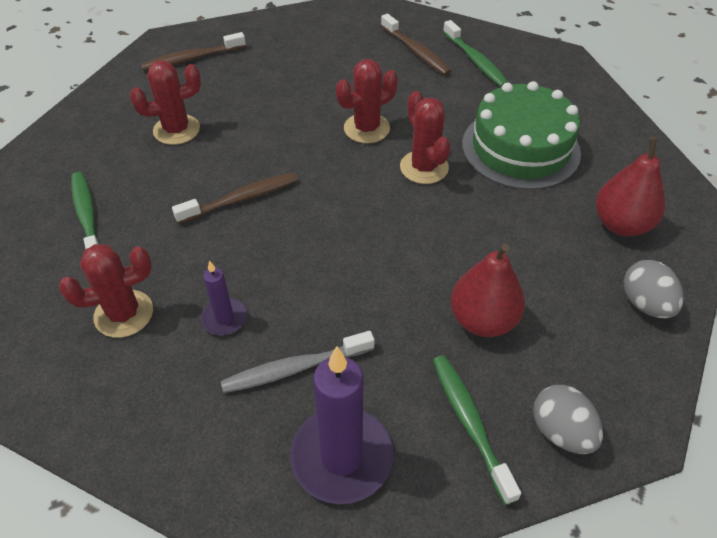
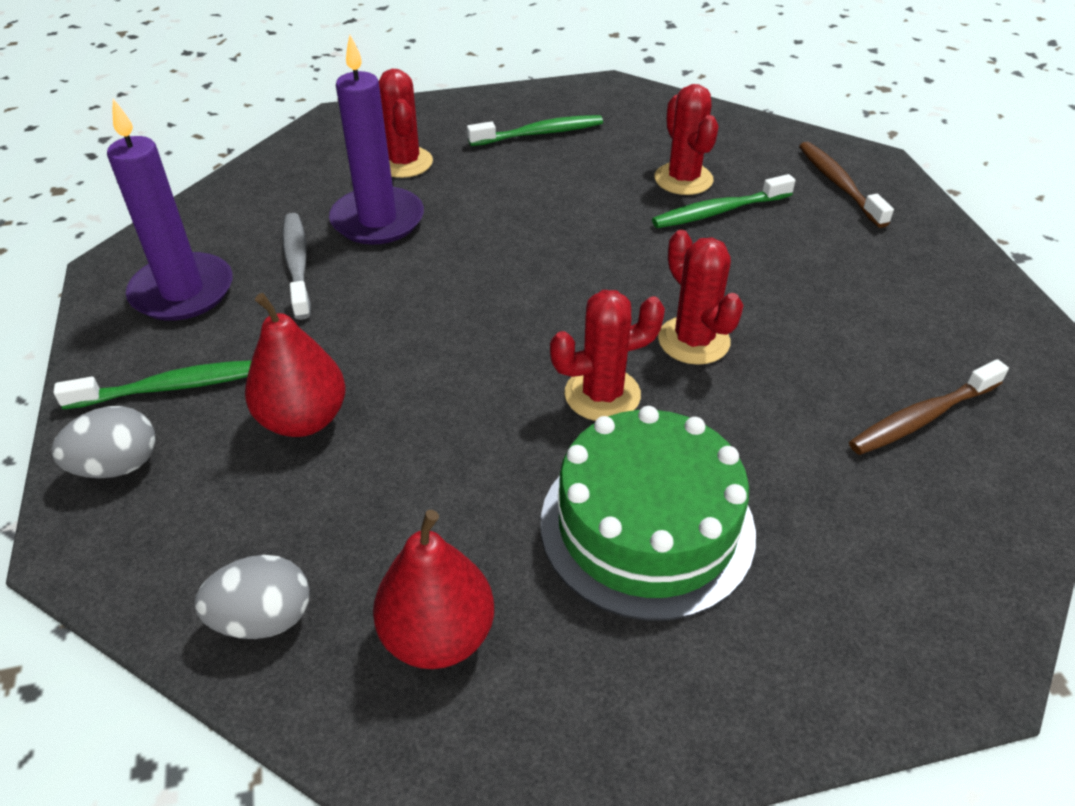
camera: 95 degrees right, 5 degrees down
brown toothbrush [172,172,298,224] -> none
purple candle [201,260,247,335] -> purple candle [329,35,424,245], size x1.95
green toothbrush [443,20,508,87] -> green toothbrush moved to [652,174,795,228]

